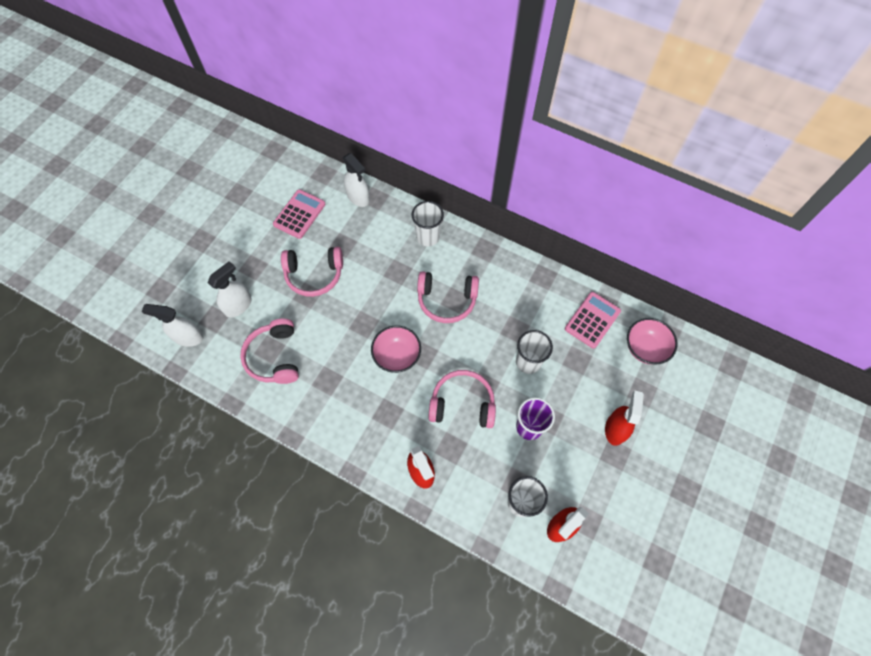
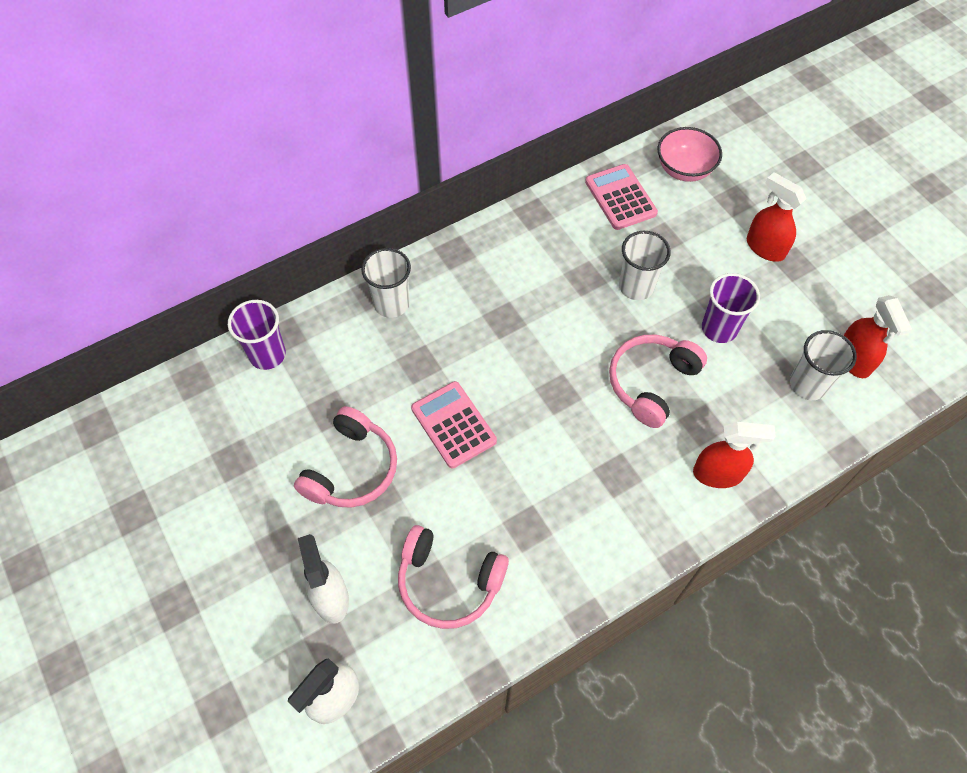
camera: 60 degrees left, 5 degrees down
pink calculator [273,189,326,239] -> pink calculator moved to [411,381,497,468]
white spray bottle [343,153,370,207] -> purple cup [228,300,286,370]
pink bowl [371,326,421,373] -> none
pink headphones [417,271,479,323] -> none

